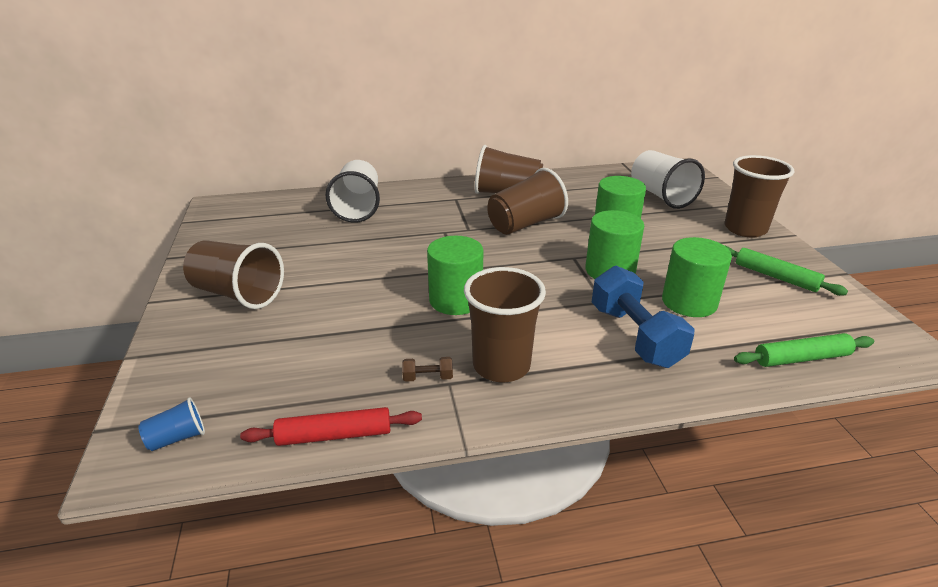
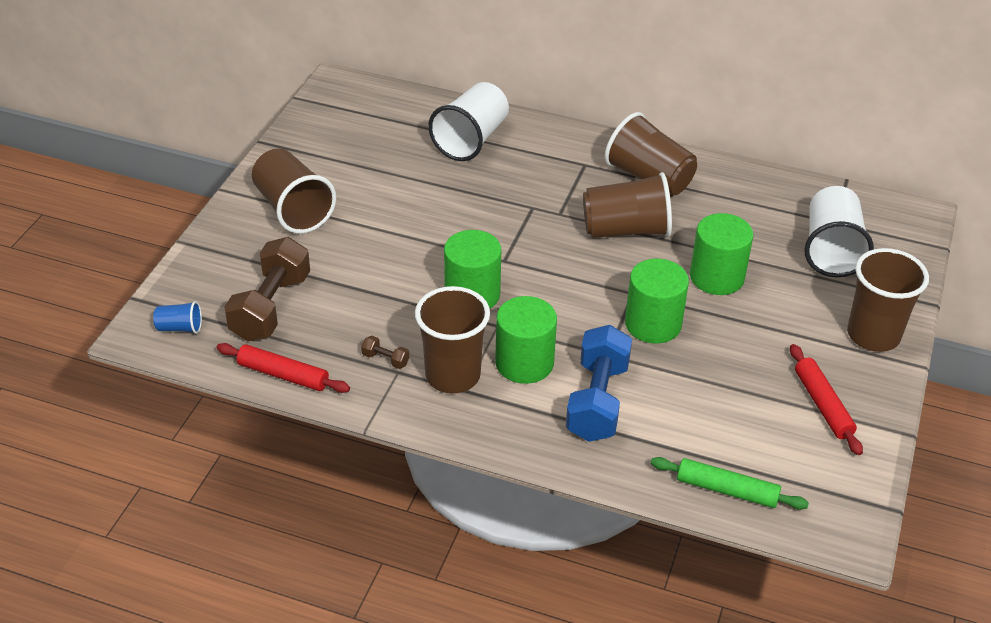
camera: 30 degrees right, 10 degrees up
green cylinder [662,237,732,317] -> green cylinder moved to [495,296,557,384]
green rolling pin [724,245,848,296] -> red rolling pin [790,344,863,455]
none -> brown dumbbell [224,237,310,341]

